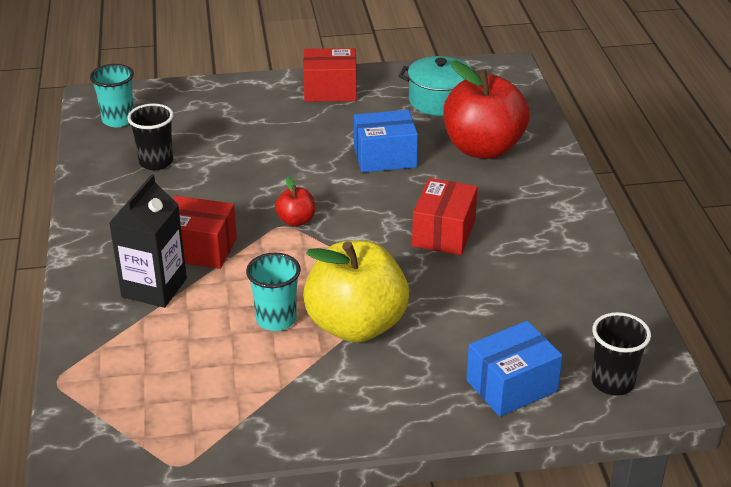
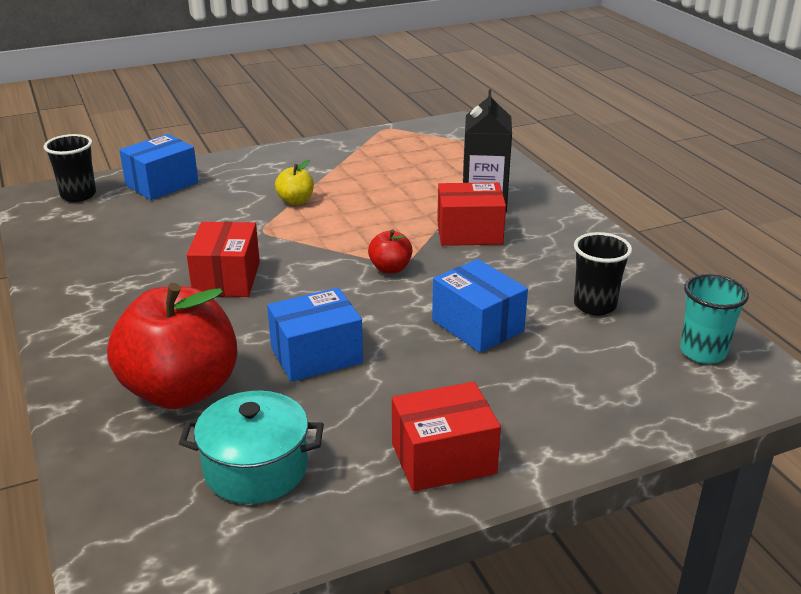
camera: 165 degrees right, 5 degrees down
turquoise cup [246,252,301,331] -> none
yellow apple [303,240,409,343] -> yellow apple [275,160,314,205], size x0.44
none -> blue box [432,259,528,353]

